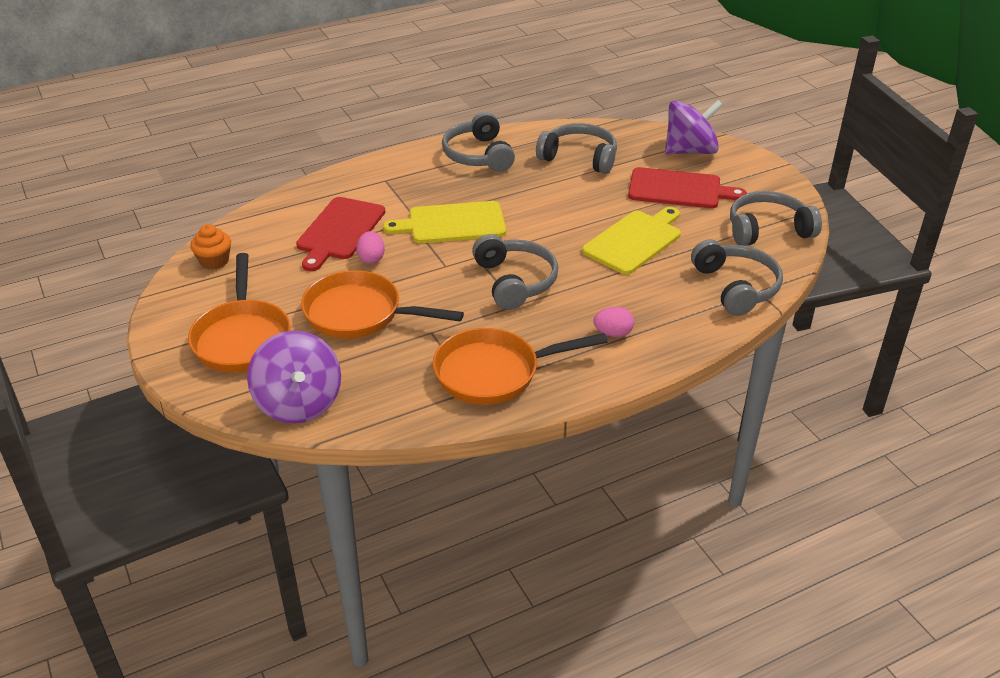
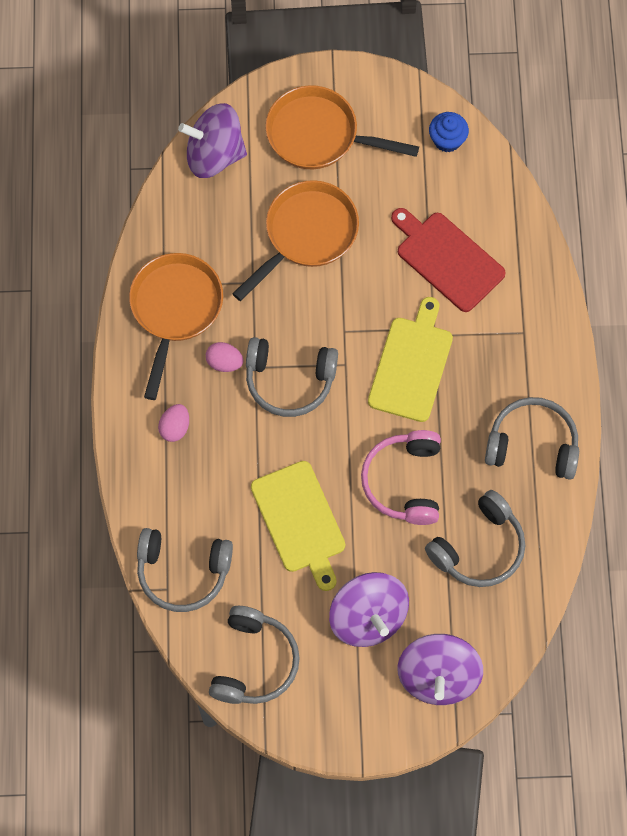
camera: 115 degrees right, 30 degrees up
orange cupcake [190,224,231,270] -> blue cupcake [429,112,469,152]
pink egg [356,231,385,264] -> pink egg moved to [206,342,243,372]
red cutting board [628,167,747,208] -> purple spinning top [329,572,409,647]
none -> pink headphones [361,430,441,525]

